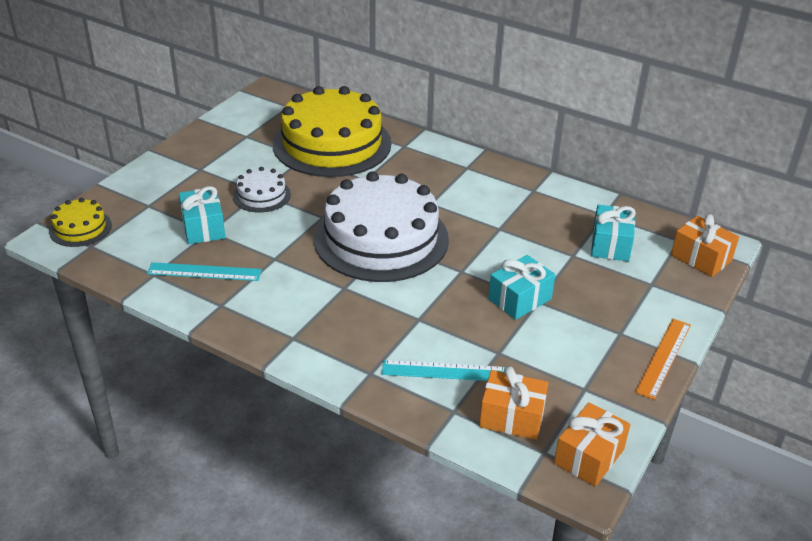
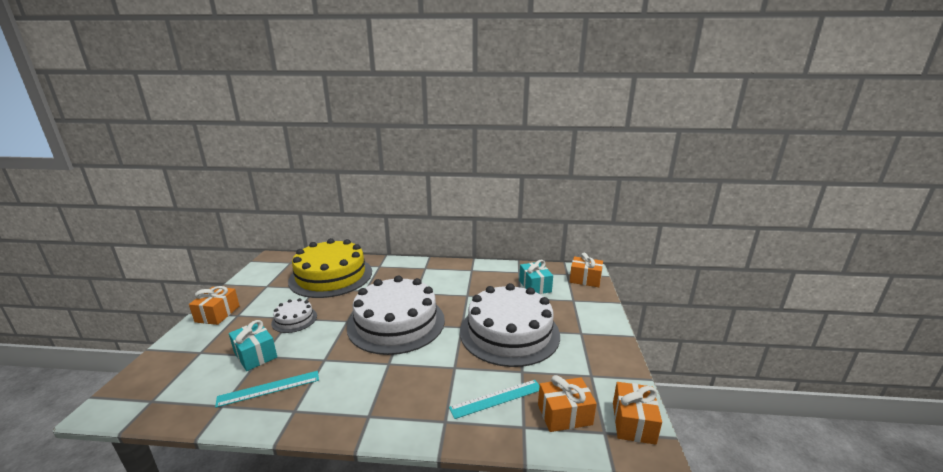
camera: 25 degrees left, 15 degrees down
yellow cake [49,198,112,247] -> none
turquoise gift [488,255,555,320] -> white cake [460,283,560,367]
orange ruler [635,319,691,400] -> none
none -> orange gift [189,286,240,325]

